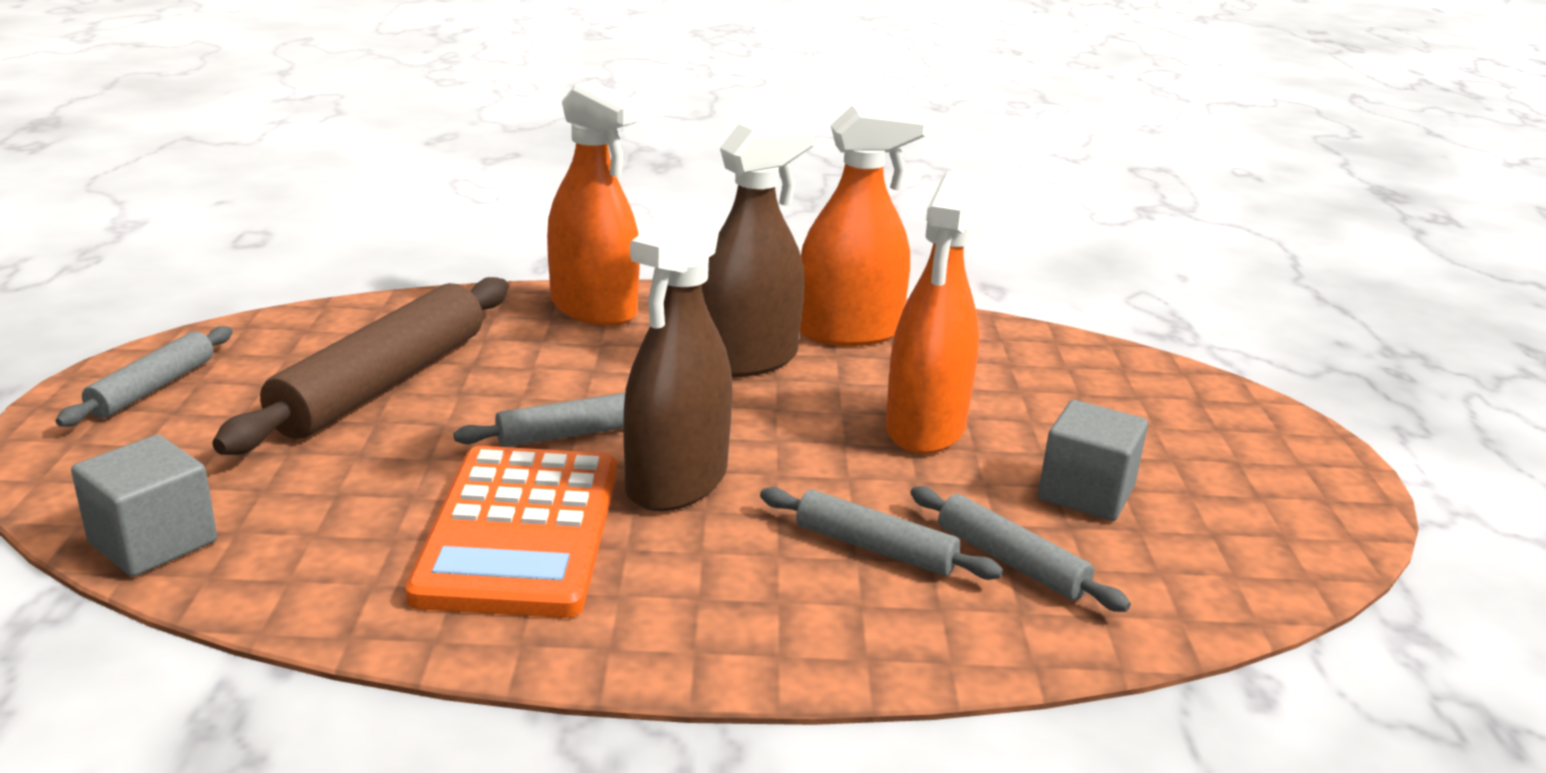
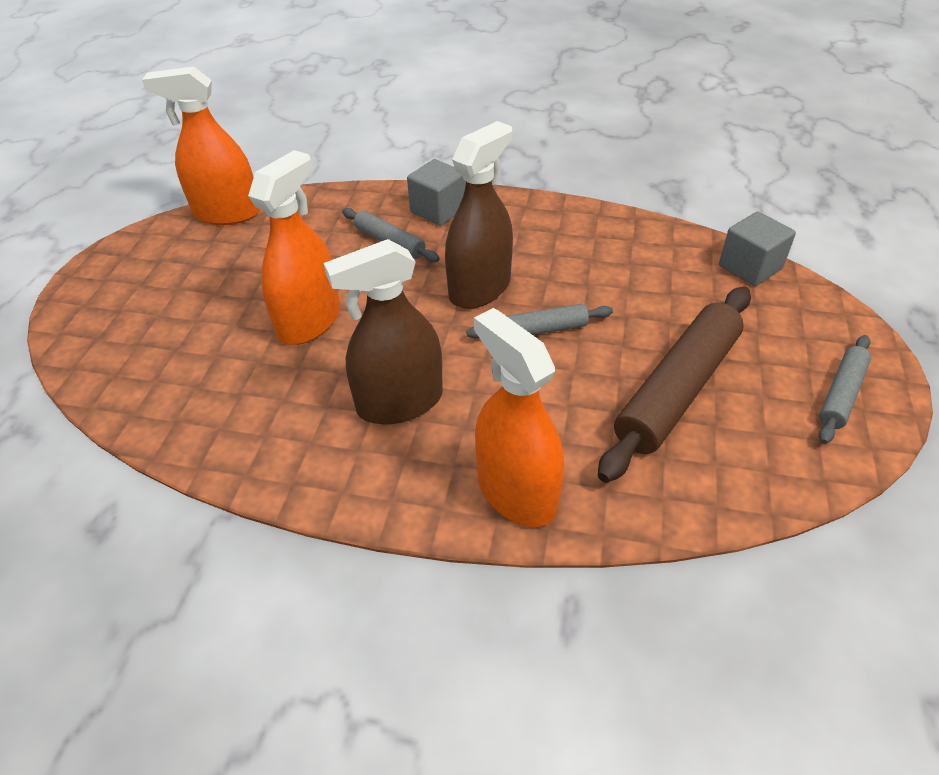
camera: 165 degrees left, 20 degrees up
orange calculator [405,446,617,618] -> none
orange spray bottle [800,105,927,346] -> orange spray bottle moved to [142,67,260,225]
grey rolling pin [910,486,1131,612] -> none
grey cube [1038,400,1148,521] -> grey cube moved to [407,159,466,226]

